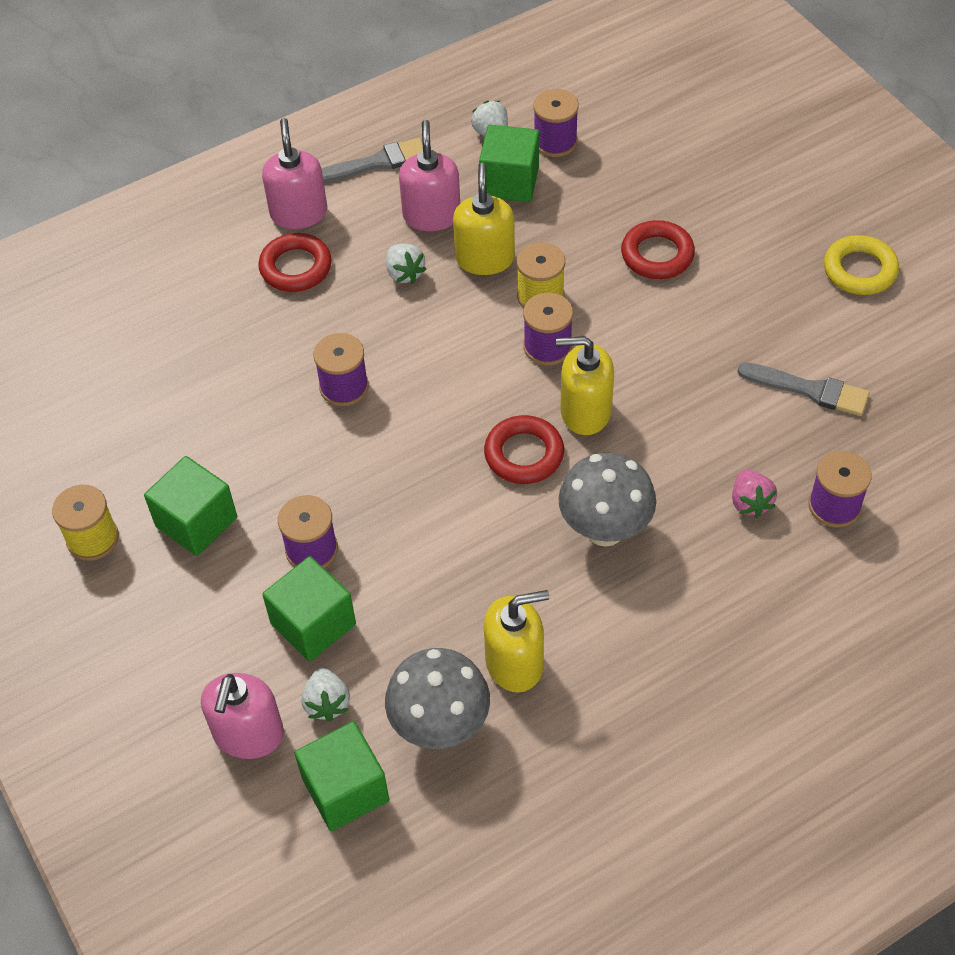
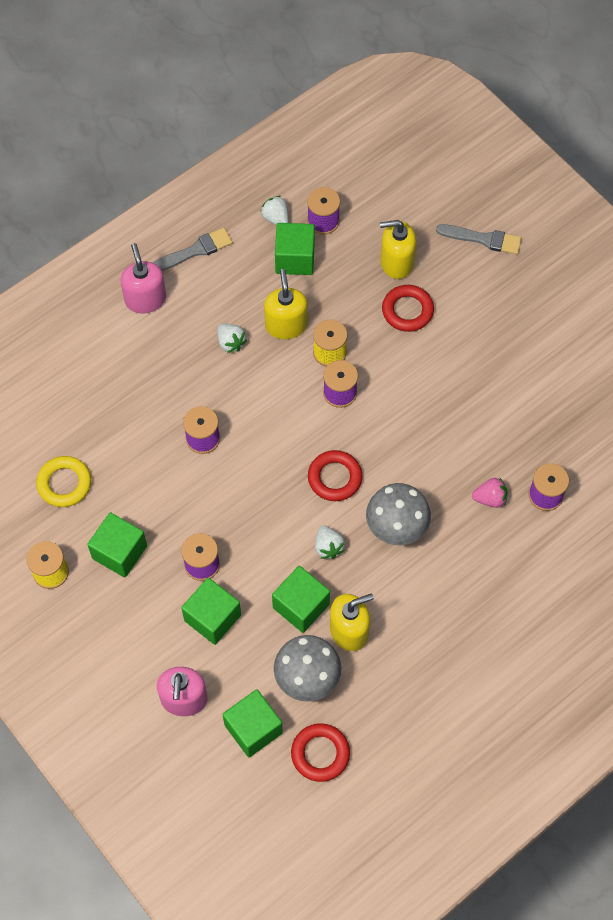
camera: 10 degrees left, 10 degrees up
red ring [258,233,332,292] -> red ring moved to [291,723,350,782]
white strawberry [301,668,350,722] -> white strawberry moved to [315,525,345,559]
pink soap dispenser [399,120,460,231] -> none
yellow soap dispenser [556,336,614,435] -> yellow soap dispenser moved to [380,220,416,279]
pink strawberry [732,469,777,518] -> pink strawberry turned 75 degrees counterclockwise [472,477,507,508]
grey brush [737,362,870,416] -> grey brush moved to [436,224,522,255]
yellow ring [824,235,899,295] -> yellow ring moved to [36,456,91,507]
none -> green cube [272,566,330,633]

